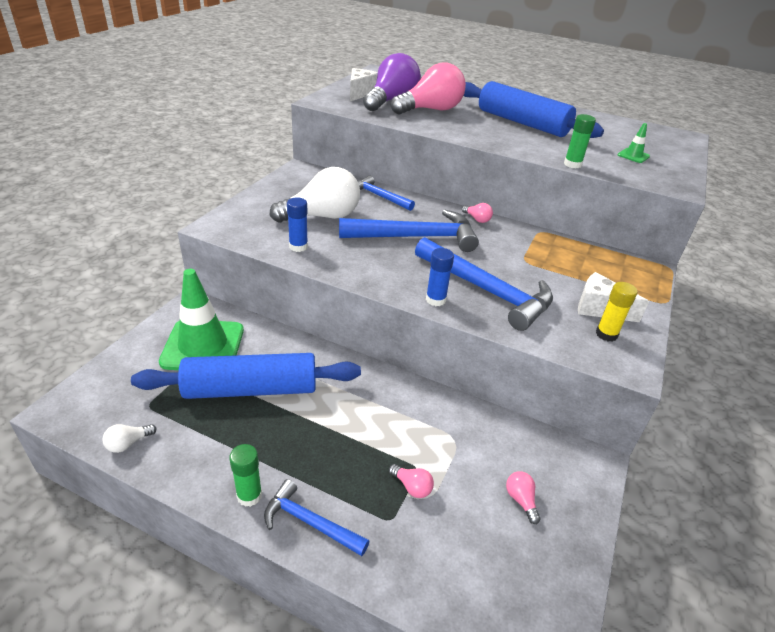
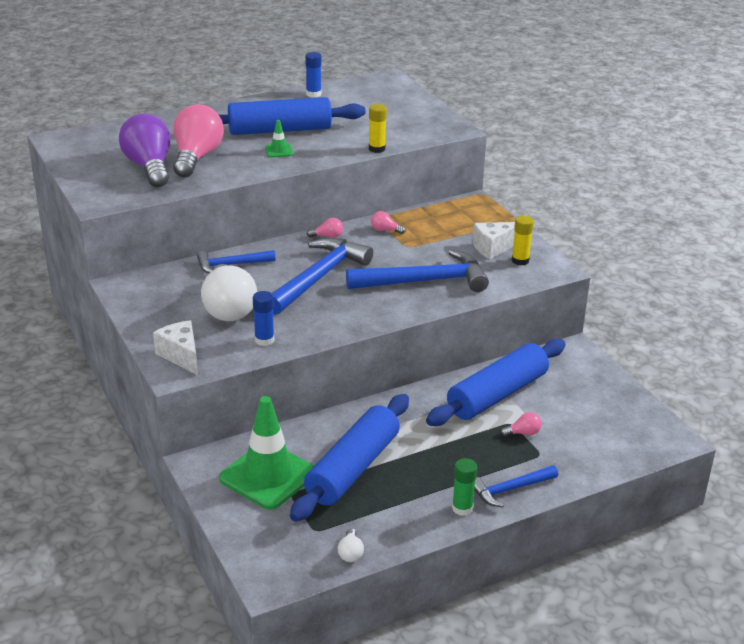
camera: 50 degrees left, 5 degrees down
white light bulb [270,167,360,223] -> white light bulb turned 150 degrees clockwise [201,264,257,321]
white cheese [350,68,378,101] -> white cheese moved to [153,320,198,375]
blue glue stick [426,248,454,306] -> blue glue stick moved to [305,52,322,97]
pink light bulb [506,471,541,524] -> pink light bulb moved to [371,211,405,234]
green glue stick [564,114,596,169] -> yellow glue stick [369,104,387,153]
green traffic cone [618,123,650,163] -> green traffic cone moved to [265,120,293,157]
none -> blue rolling pin [426,339,565,426]

